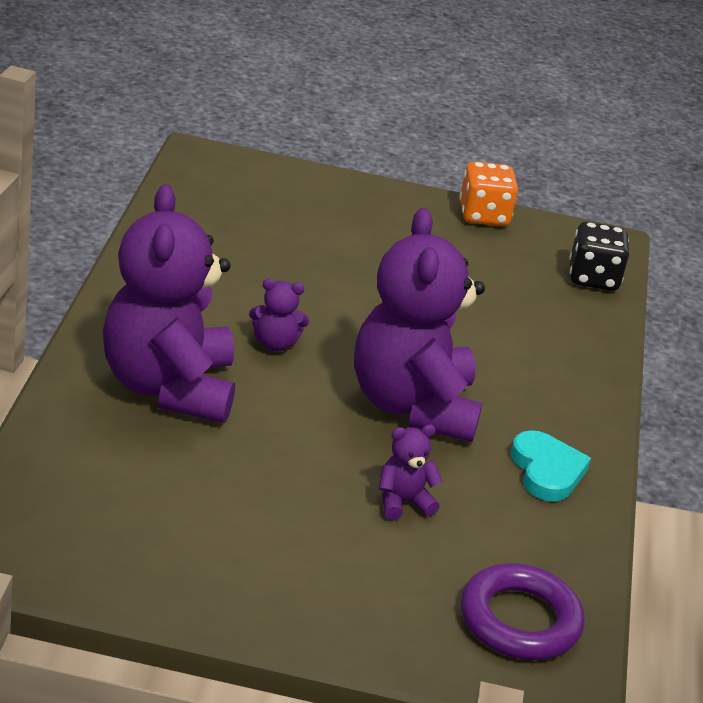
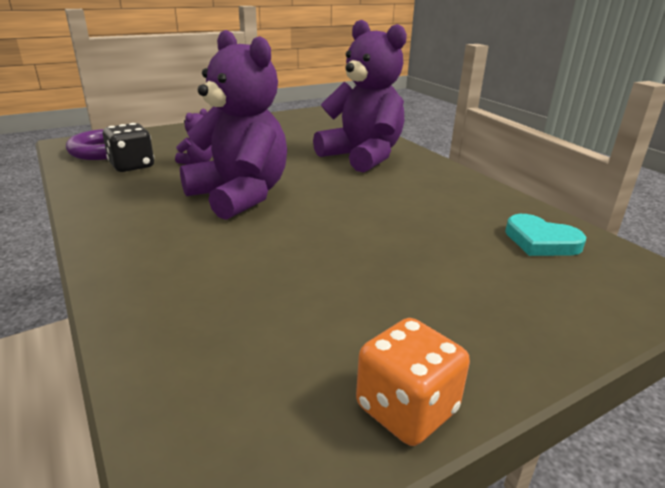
camera: 145 degrees right, 5 degrees down
purple teddy bear [249,278,309,351] -> none
turquoise heart [511,430,591,502] -> turquoise heart moved to [505,214,586,256]
black dice [569,222,629,291] -> black dice moved to [103,123,154,172]

